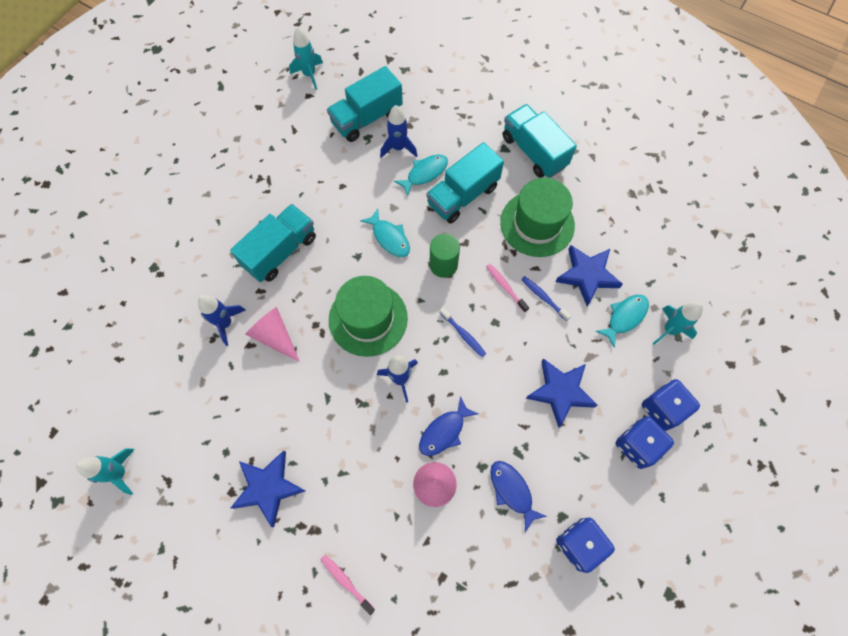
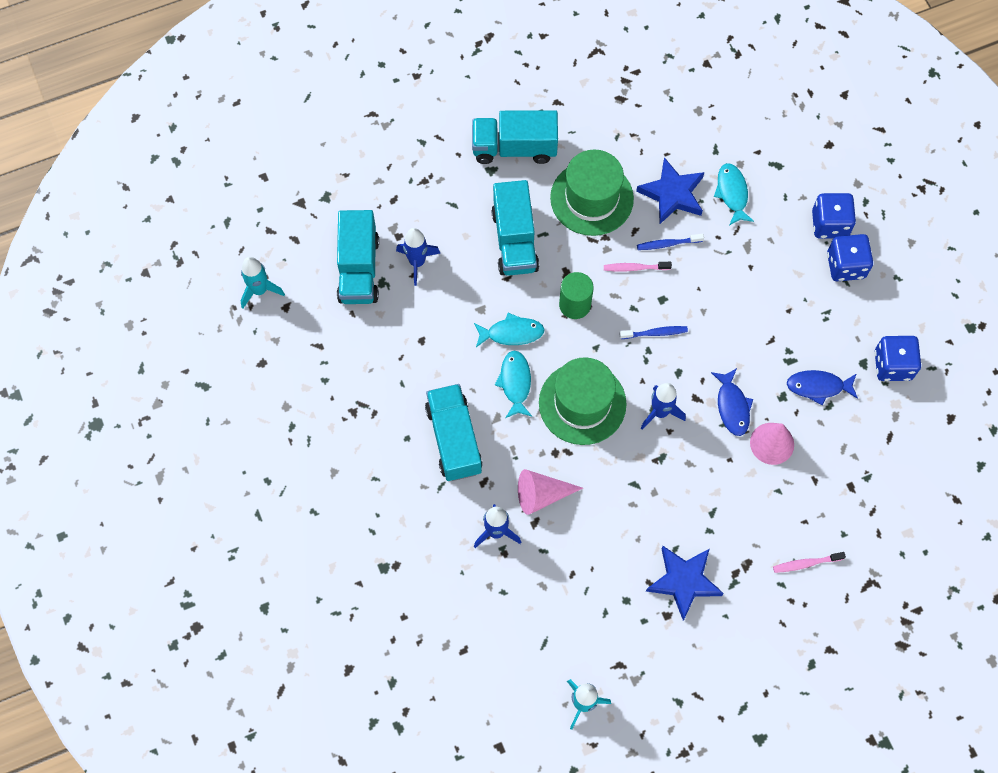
camera: 55 degrees left, 0 degrees up
turquoise fish [394,155,448,197] -> turquoise fish moved to [495,351,532,418]
blue star [526,358,598,428] -> none
turquoise rocket [653,302,703,345] -> none

